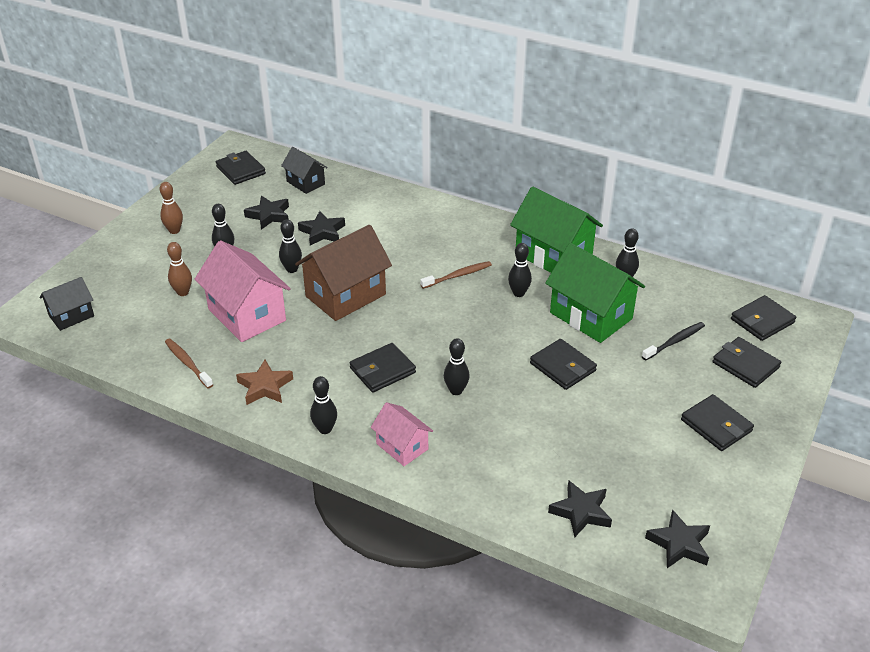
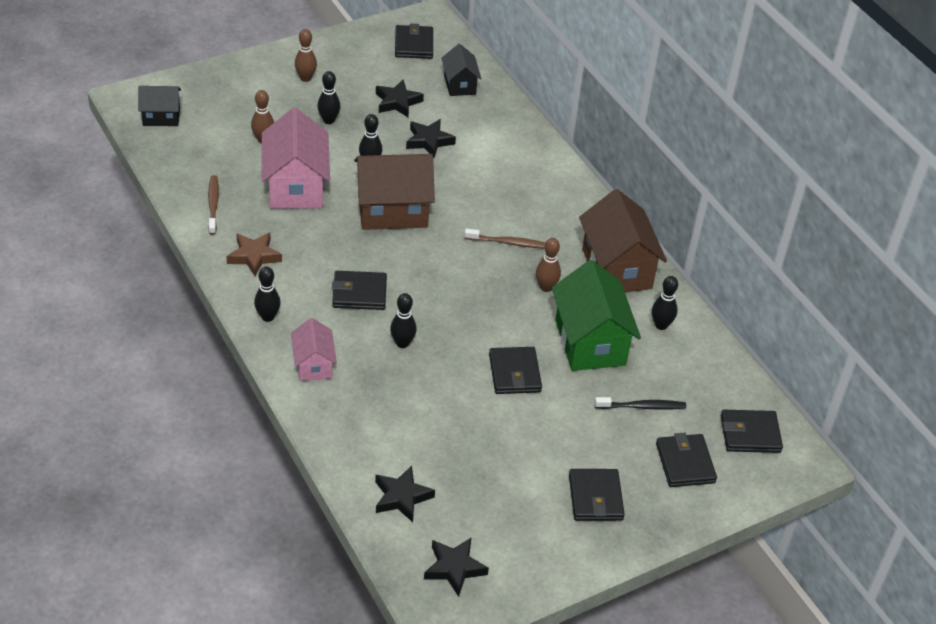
camera: 30 degrees right, 5 degrees up
black bowling pin [508,243,532,297] -> brown bowling pin [536,238,561,292]
green house [510,187,603,273] -> brown house [579,189,667,292]

